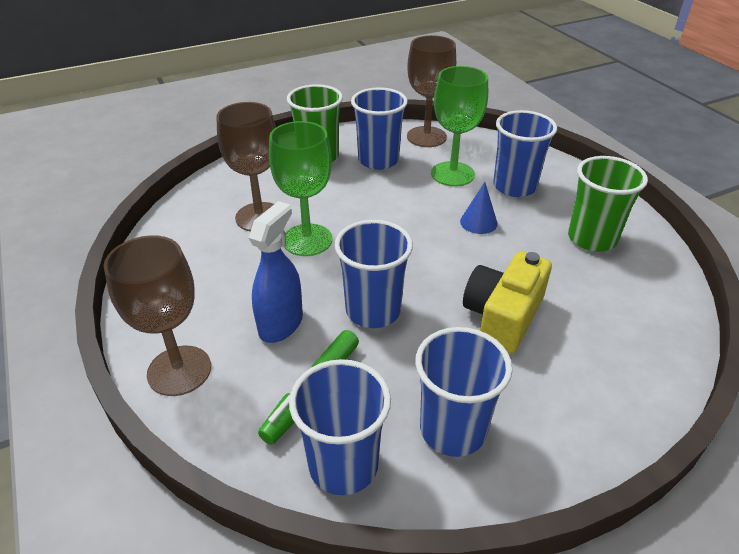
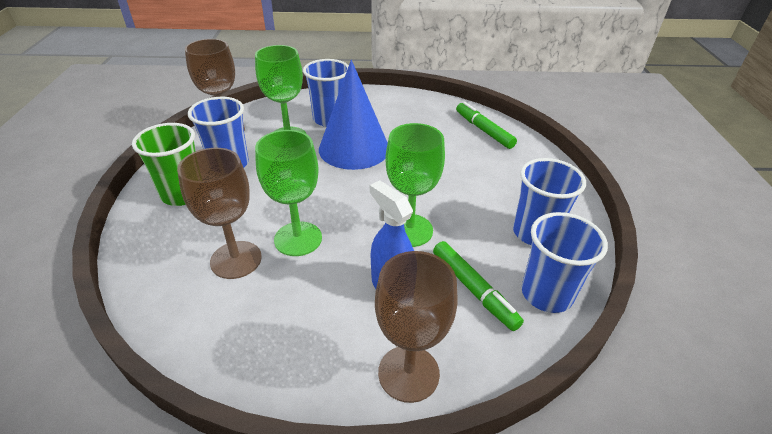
camera: 65 degrees left, 0 degrees up
blue cup [334,220,413,328] -> green goblet [385,123,445,247]
blue cone [460,182,498,234] -> blue cone [319,60,388,170], size x2.42
yellow camera [463,251,552,354] -> none
green cup [568,156,648,252] -> none
none -> green marker [456,102,517,149]

